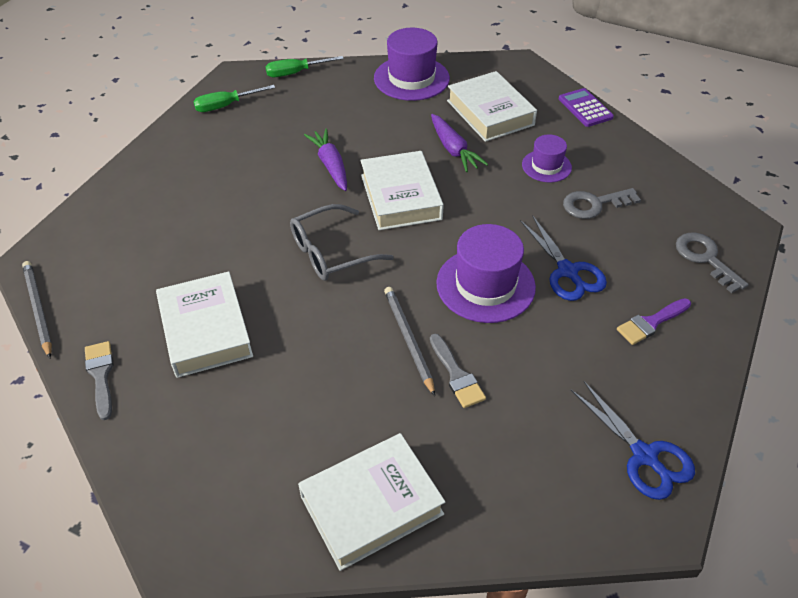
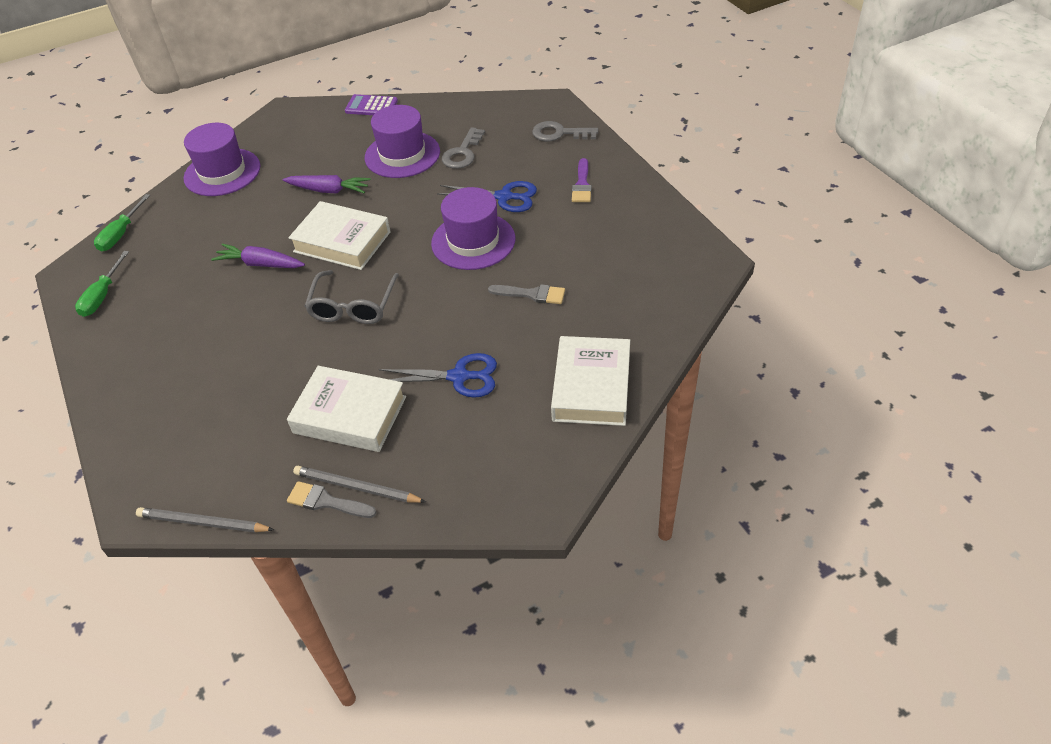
camera: 50 degrees left, 0 degrees up
grey pencil [384,287,435,396] -> grey pencil moved to [293,466,426,503]
white book [447,71,537,142] -> none
purple hat [522,135,572,182] -> purple hat [365,105,440,178], size x1.73
blue scissors [571,381,695,500] -> blue scissors moved to [379,353,497,398]

